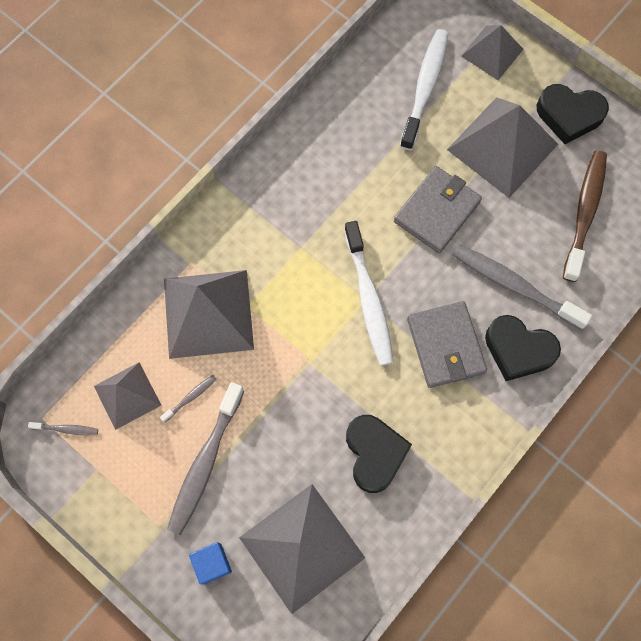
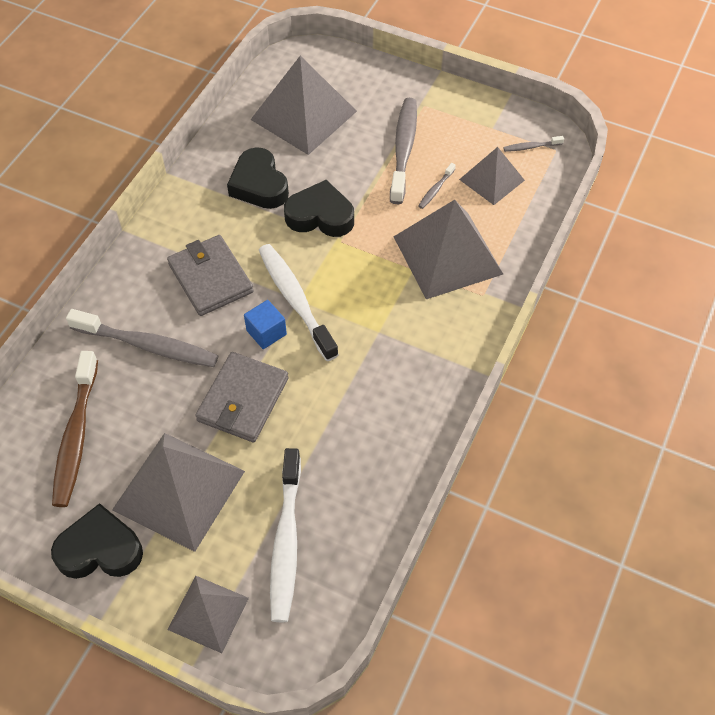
camera: 165 degrees right, 15 degrees down
blue cube [189,542,232,584] -> blue cube moved to [244,300,287,349]
black heart [485,315,561,381] -> black heart moved to [284,180,354,237]

